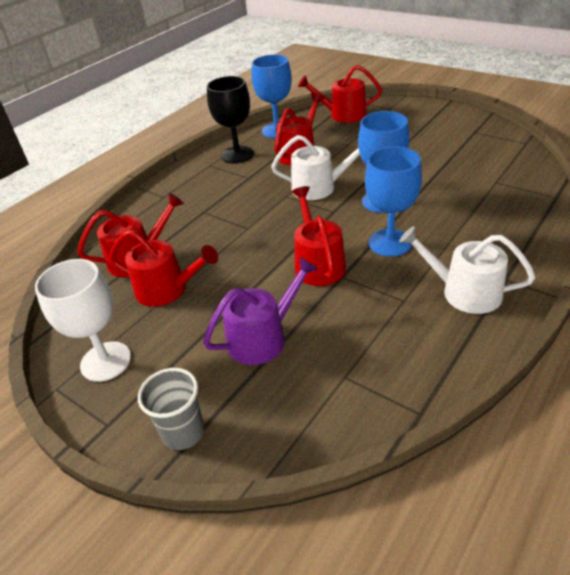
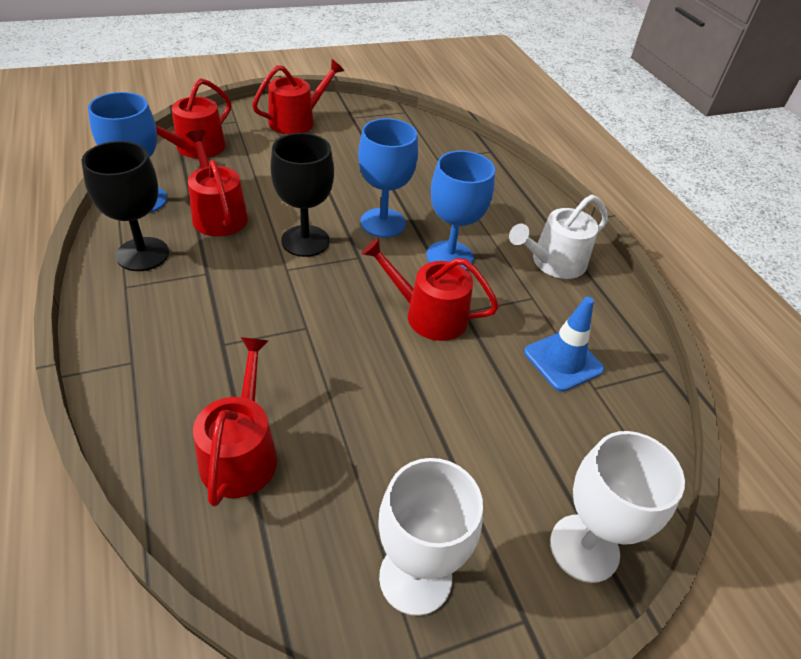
camera: 65 degrees left, 5 degrees up
red watering can [109,230,218,307] -> red watering can moved to [252,59,344,134]
grey cup [138,368,204,450] -> white goblet [550,431,685,583]
purple watering can [203,257,318,365] -> none
white watering can [271,135,360,200] -> black goblet [270,133,334,257]
none -> blue traffic cone [524,297,604,392]

